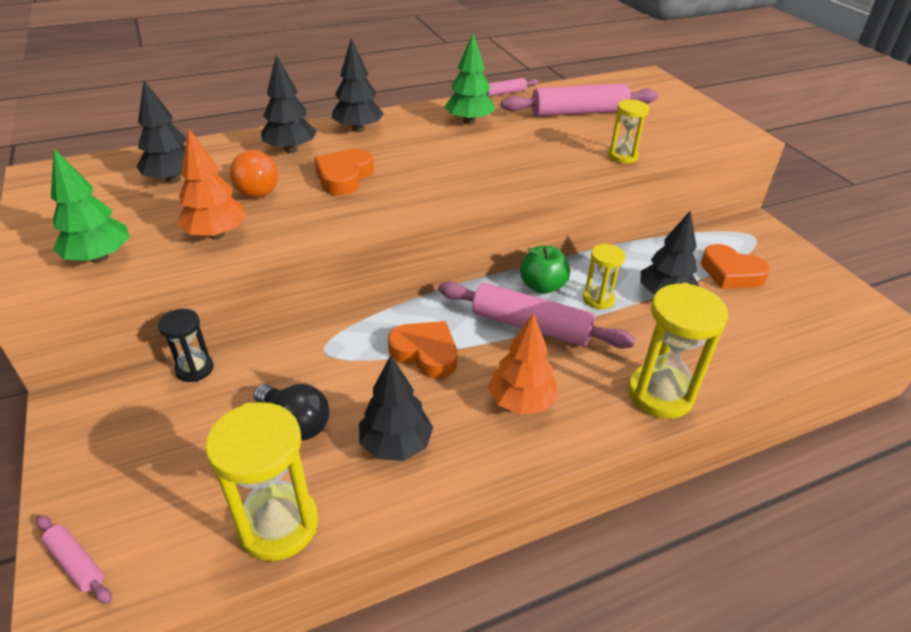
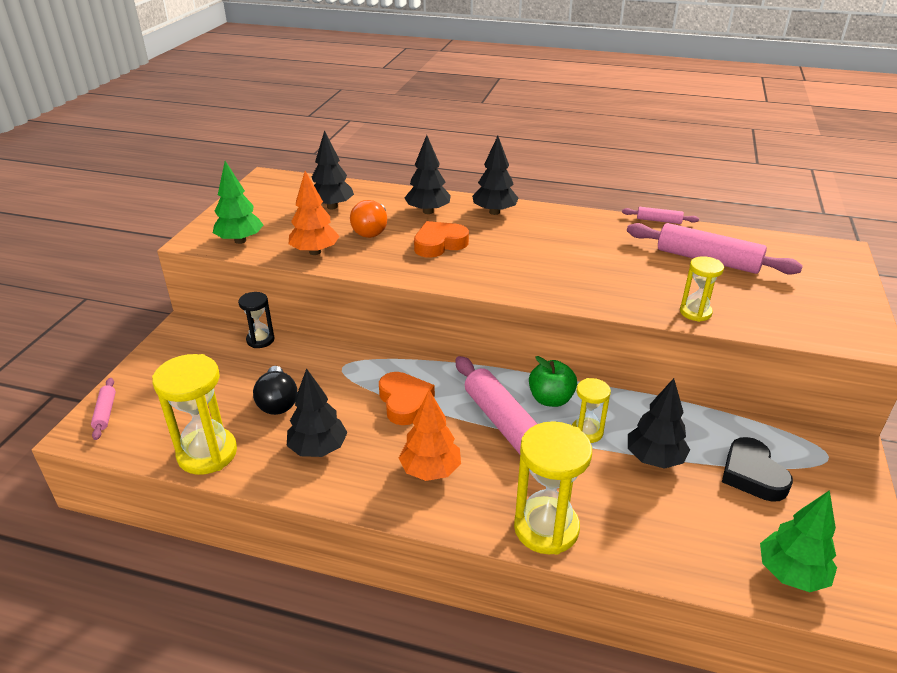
camera: 40 degrees right, 5 degrees down
green tree [445,33,495,125] -> green tree moved to [760,490,837,592]
orange heart [701,244,770,289] -> black heart [722,437,793,502]

